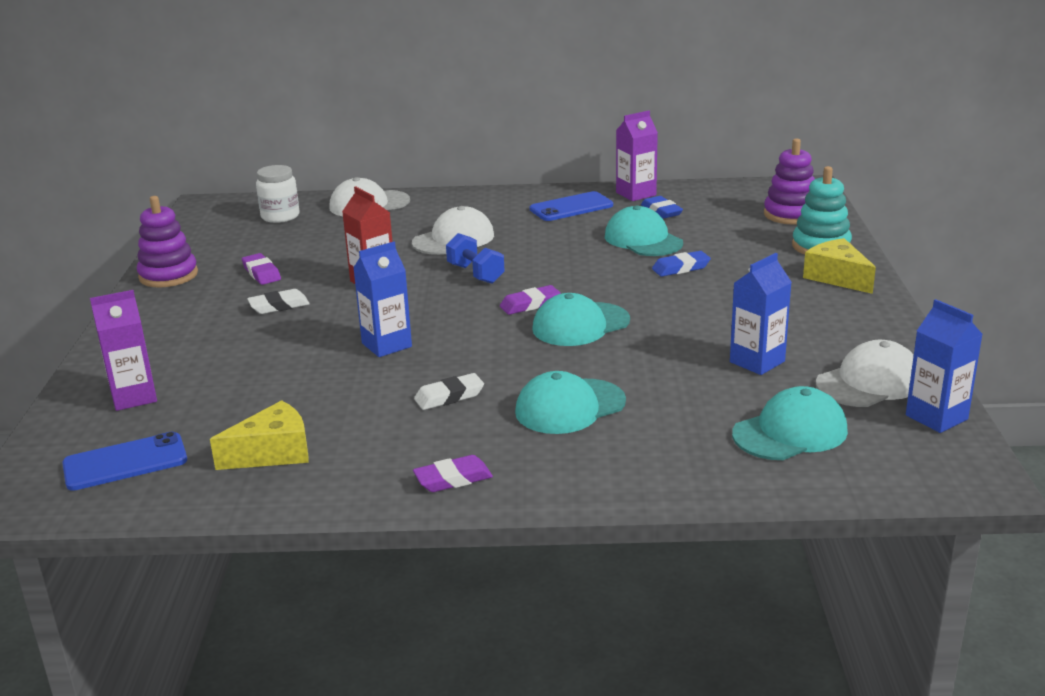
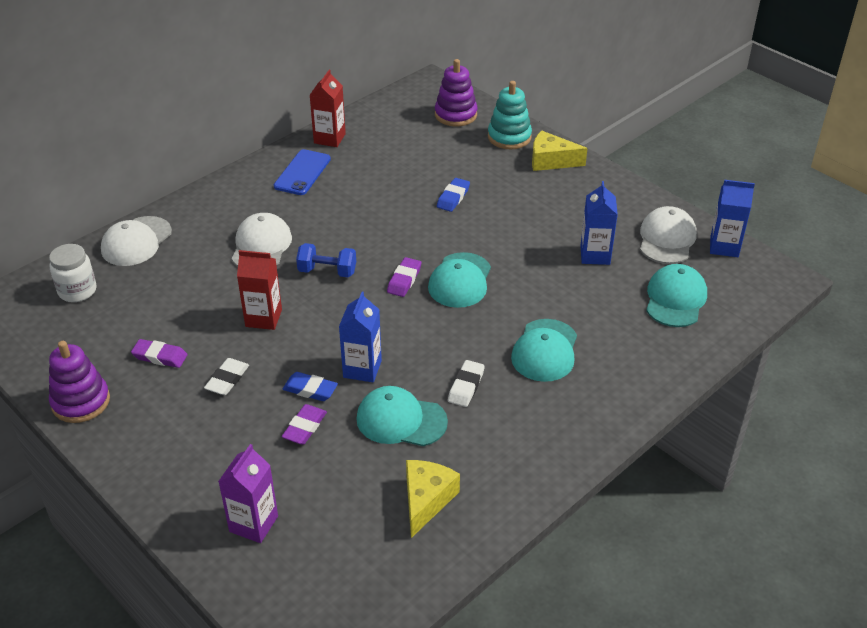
camera: 45 degrees left, 15 degrees up
blue phone [62,432,187,491] -> none
purple eraser [413,455,493,492] -> purple eraser moved to [282,404,327,444]
turquoise cap [605,205,683,256] -> turquoise cap moved to [356,386,448,446]
purple carton [616,110,658,201] -> red carton [310,70,346,147]
blue eraser [641,196,683,218] -> blue eraser moved to [283,372,338,401]

